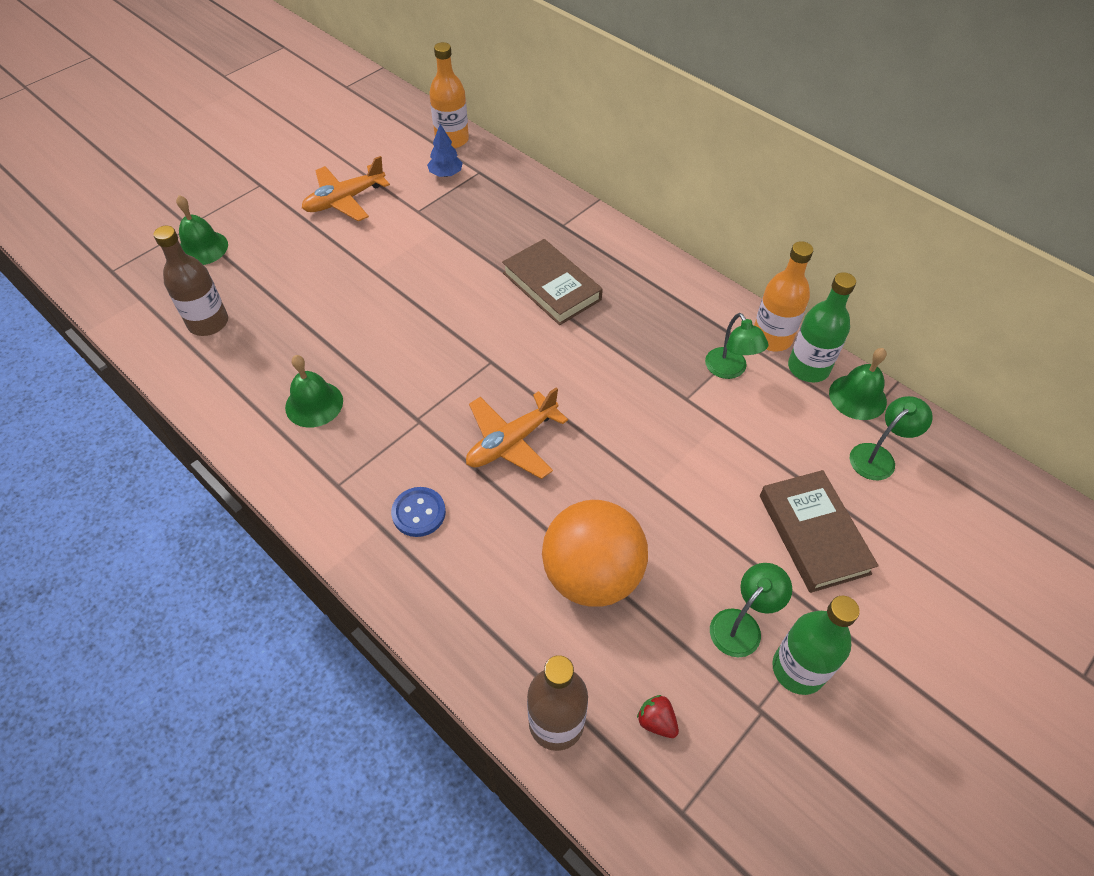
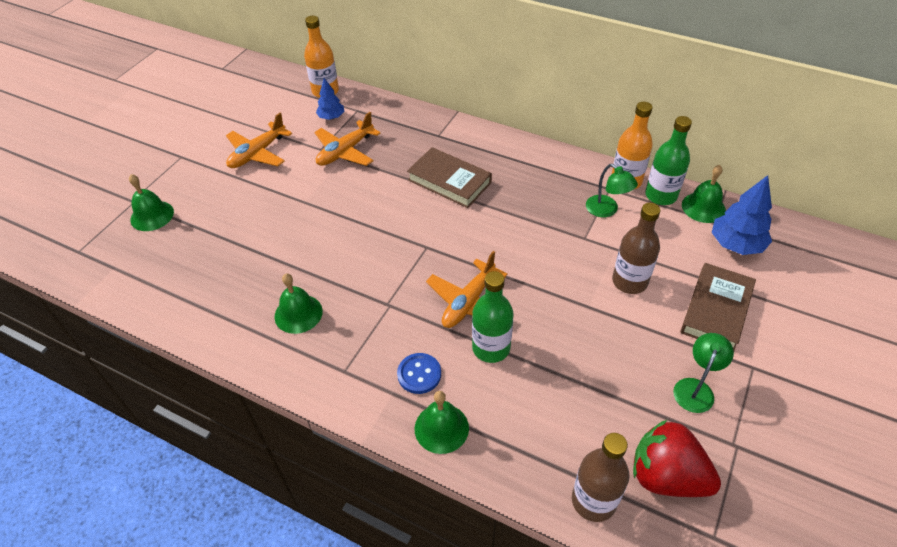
camera: 15 degrees left, 5 degrees down
brown bottle [154,226,228,336] -> brown bottle moved to [612,203,660,294]
orange ball [542,500,648,607] -> none
red strawberry [637,695,679,738] -> red strawberry [633,420,721,497], size x2.42
brown book [760,470,879,593] -> brown book turned 60 degrees clockwise [680,263,756,351]
green bottle [772,596,860,695] -> green bottle moved to [472,271,513,363]
green lamp [850,396,933,480] -> blue tree [712,175,772,255]
none -> orange plane [314,112,381,166]
none -> green bell [415,391,469,454]

